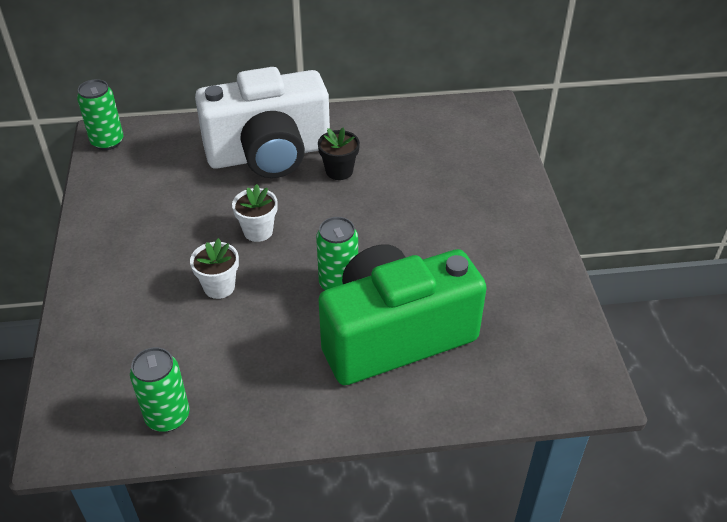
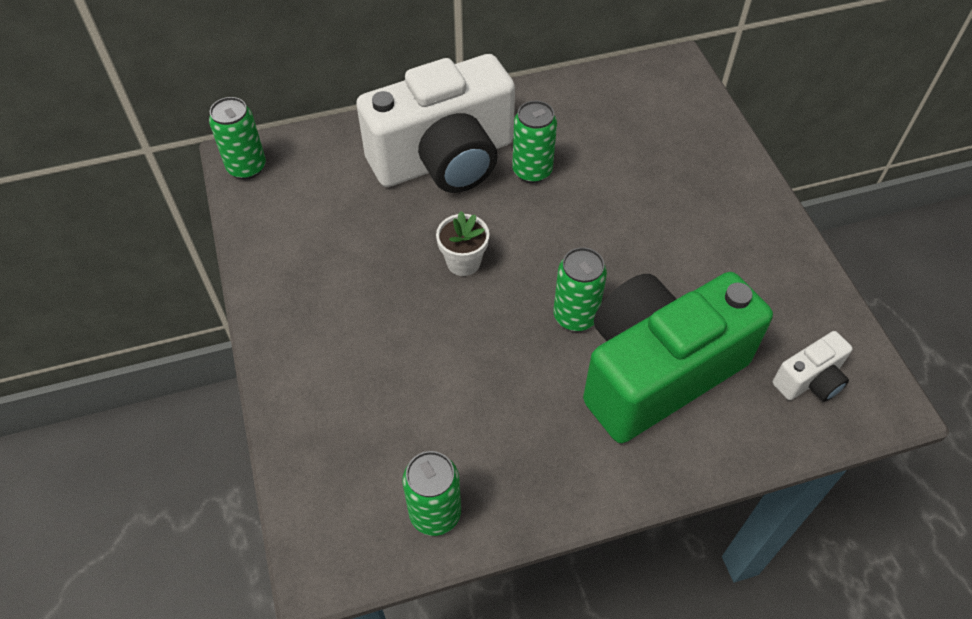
camera: 10 degrees left, 10 degrees up
white flower pot [190,238,239,299] -> none
black flower pot [318,127,360,180] -> green can [512,101,557,183]
none -> white camera [773,331,853,402]

